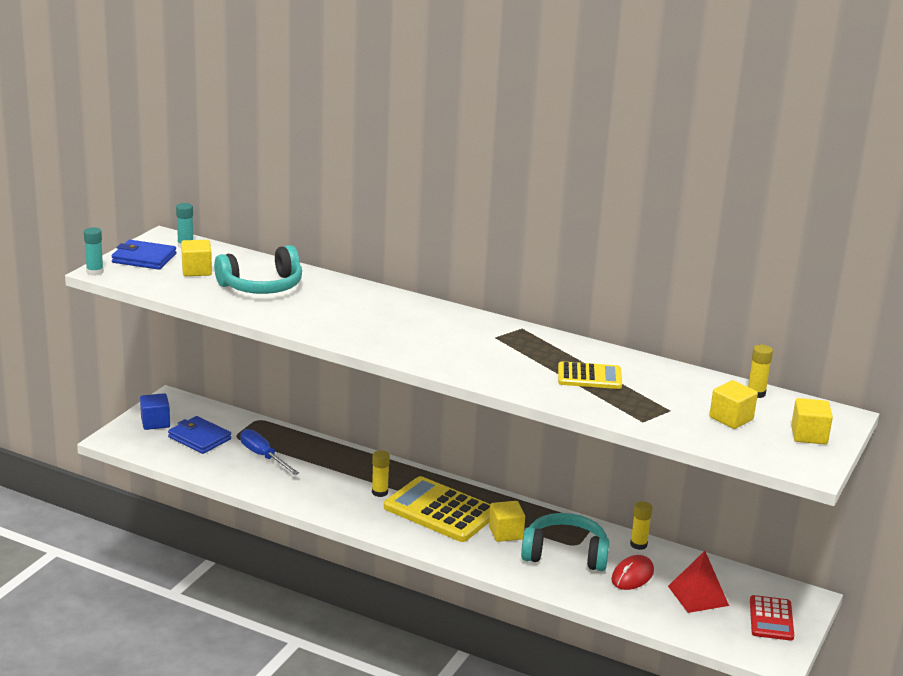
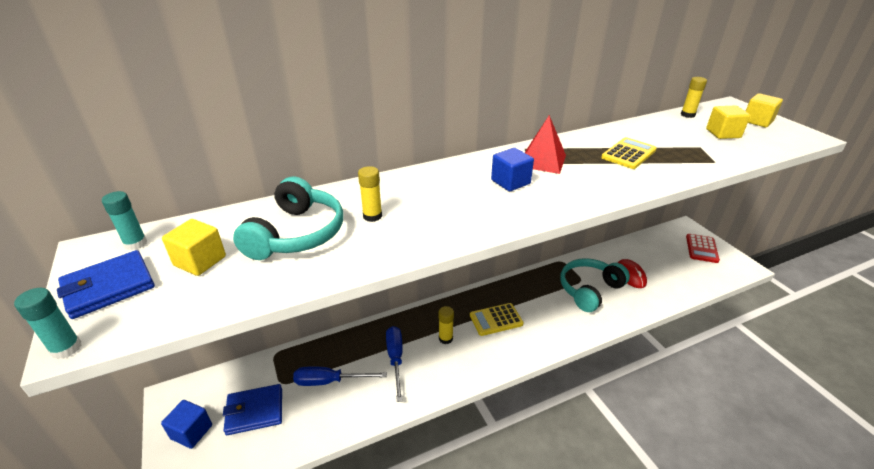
camera: 50 degrees left, 10 degrees up
yellow calculator [384,476,491,542] -> yellow calculator [470,303,524,336], size x0.57
yellow cube [489,501,525,542] -> none
yellow glue stick [630,501,652,550] -> yellow glue stick moved to [358,166,382,222]
red pyramid [668,551,729,613] -> red pyramid moved to [525,115,566,174]
red calculator [750,595,794,641] -> red calculator turned 60 degrees clockwise [686,234,720,263]
none -> blue screwdriver [386,326,403,402]
none -> blue cube [491,148,534,192]

